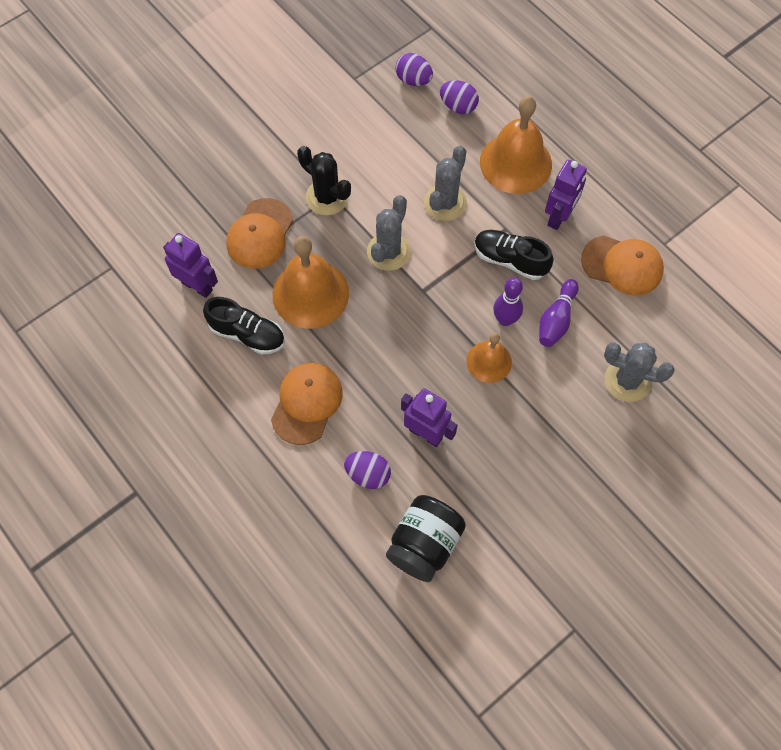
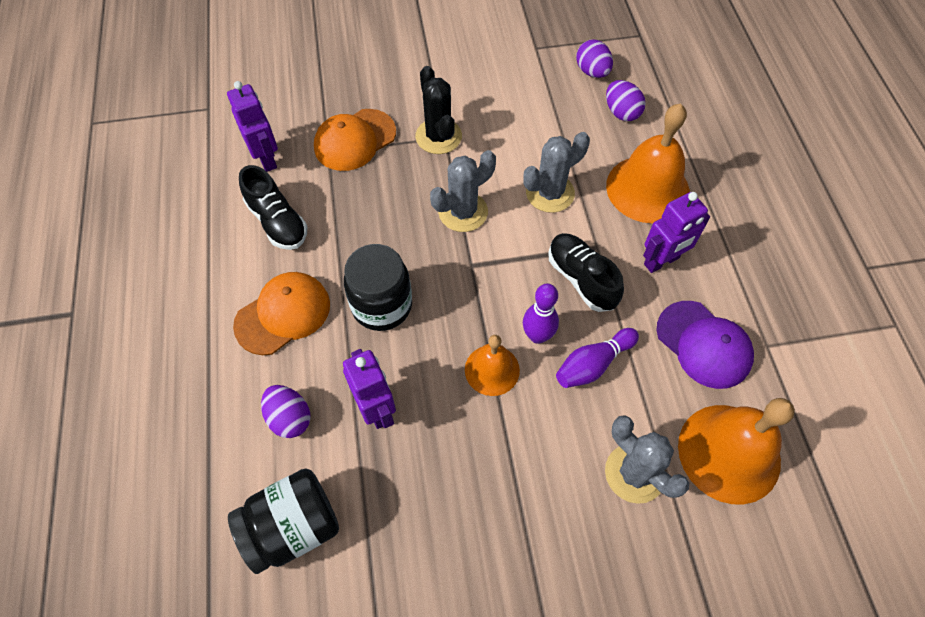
camera: 30 degrees right, 5 degrees down
orange bell [273,236,349,329] -> orange bell moved to [678,398,795,504]
orange cap [581,236,664,295] -> purple cap [656,301,754,389]
none -> black jar [344,244,412,331]

